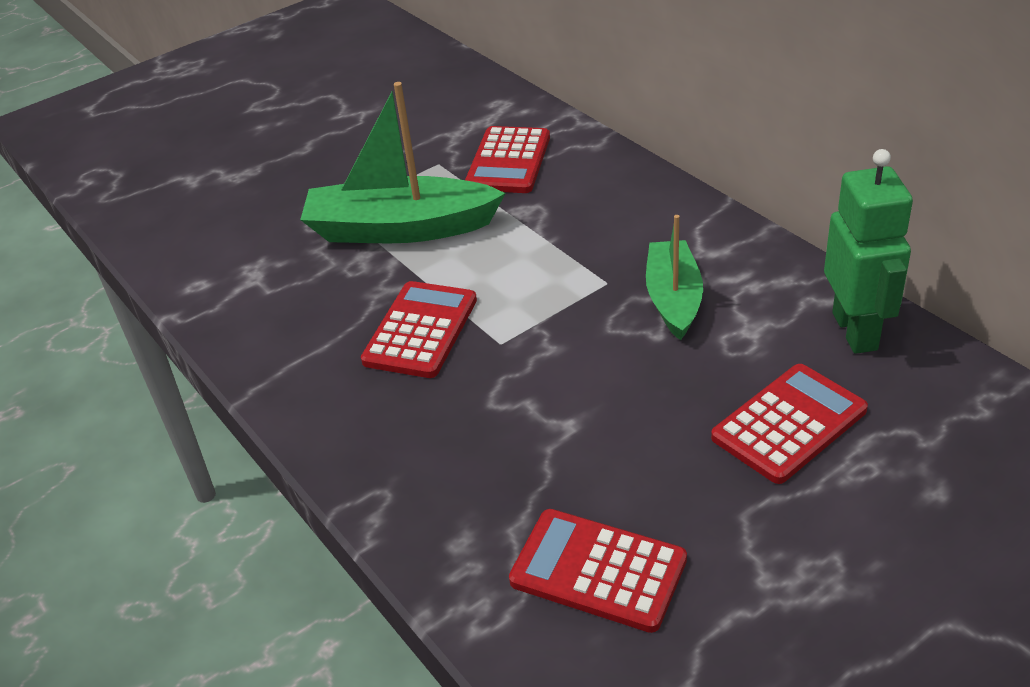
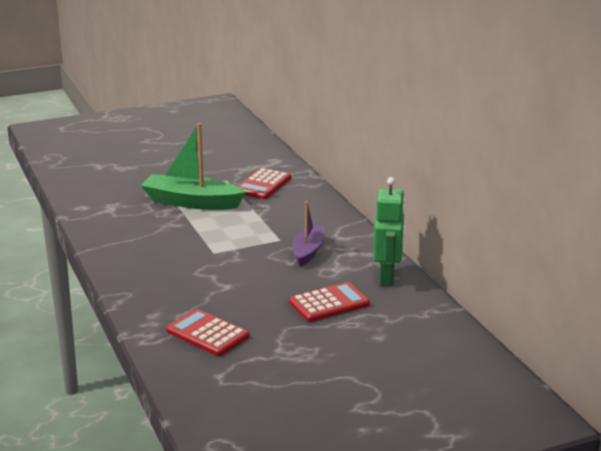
camera: 10 degrees right, 15 degrees down
red calculator [361,281,477,378] -> none
green boat [646,215,703,341] -> purple boat [292,201,325,267]

